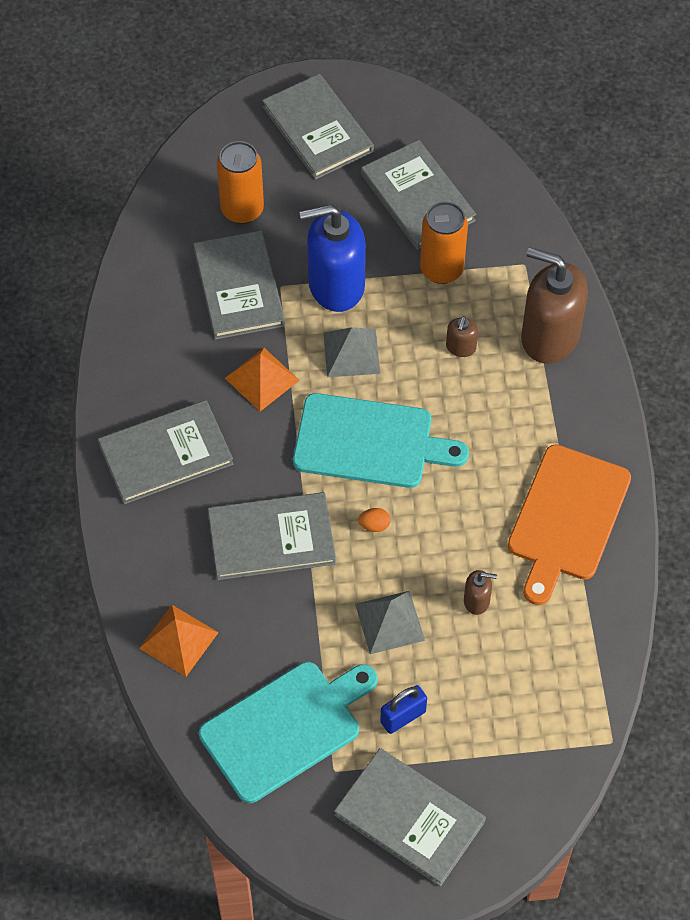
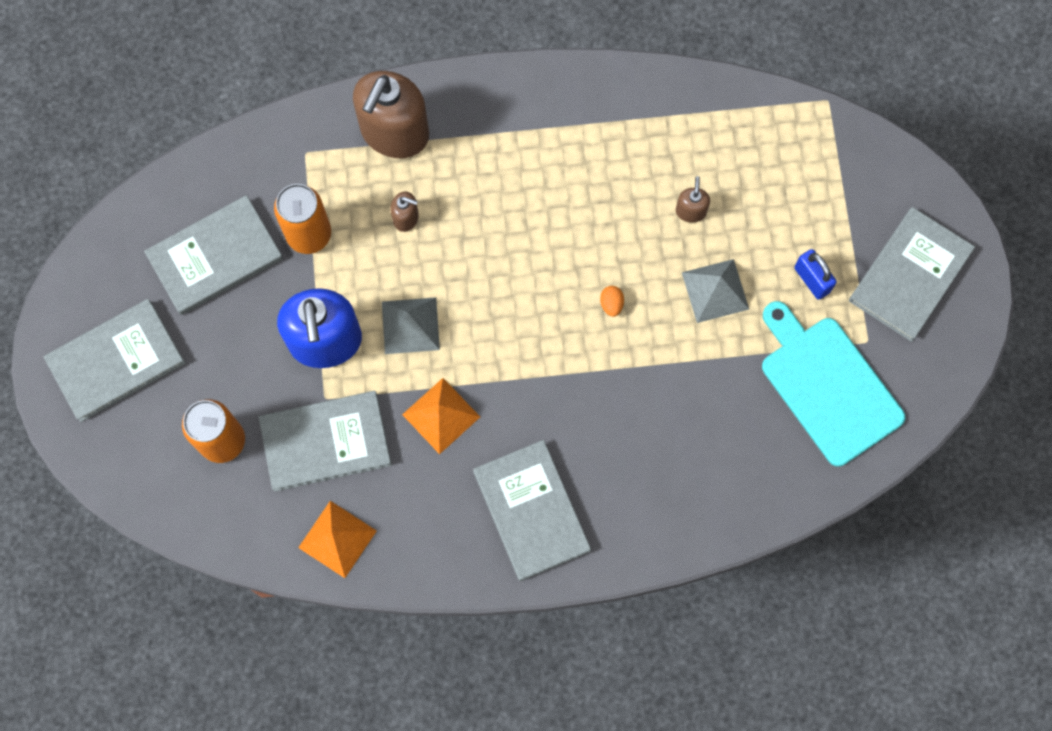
camera: 90 degrees left, 15 degrees up
orange pyramid [139,605,219,677] -> orange pyramid moved to [298,501,377,578]
grey book [208,492,336,580] -> none
turquoise cutting board [293,393,469,488] -> none
orange cutting board [508,445,631,605] -> none

